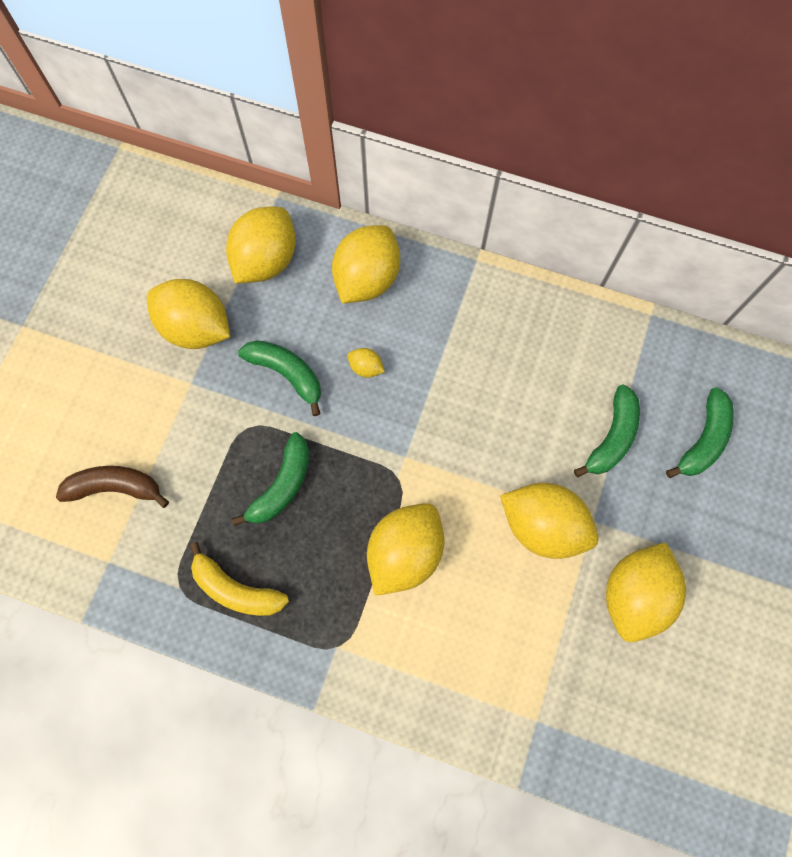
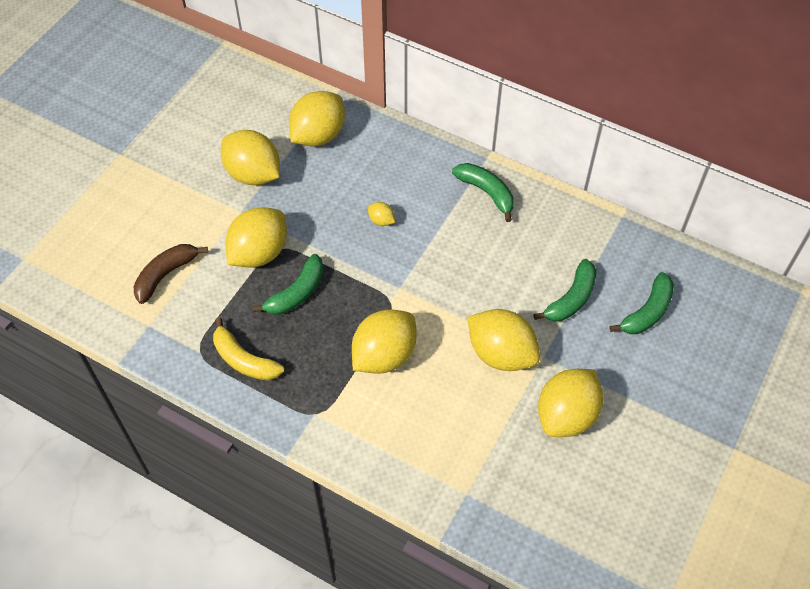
camera: 10 degrees right, 15 degrees down
brown banana [56,466,169,508] -> brown banana turned 60 degrees counterclockwise [134,244,208,304]
green banana [238,340,321,416] -> green banana moved to [452,163,514,222]
yellow lemon [332,225,400,303] -> yellow lemon moved to [226,207,287,268]

